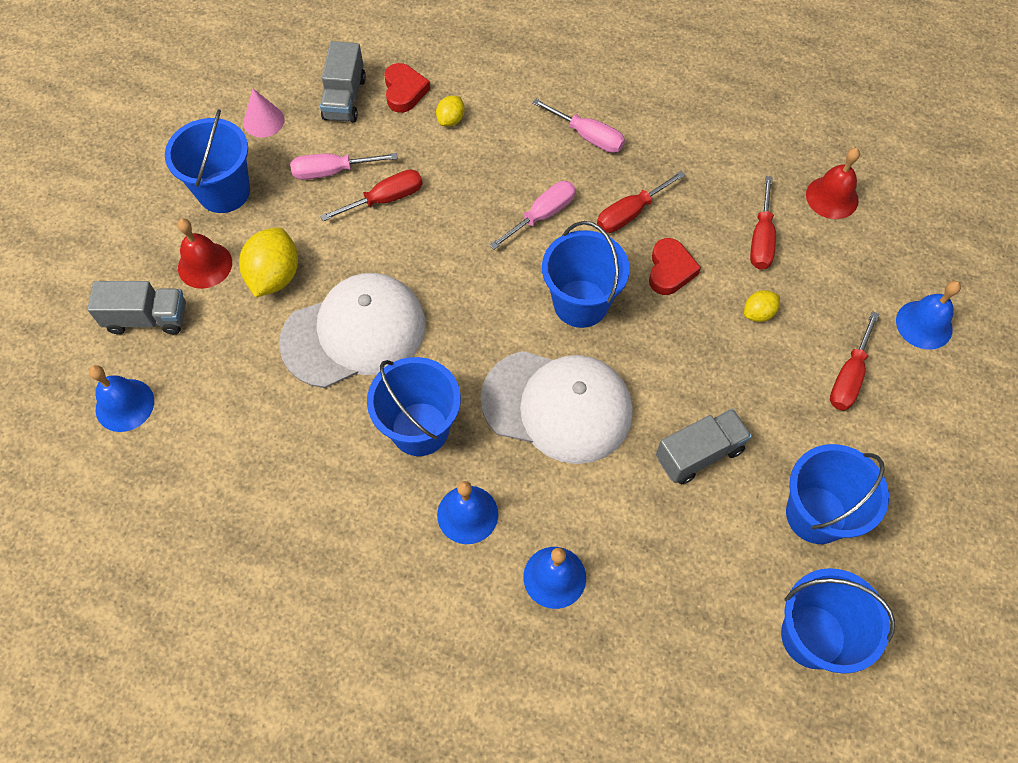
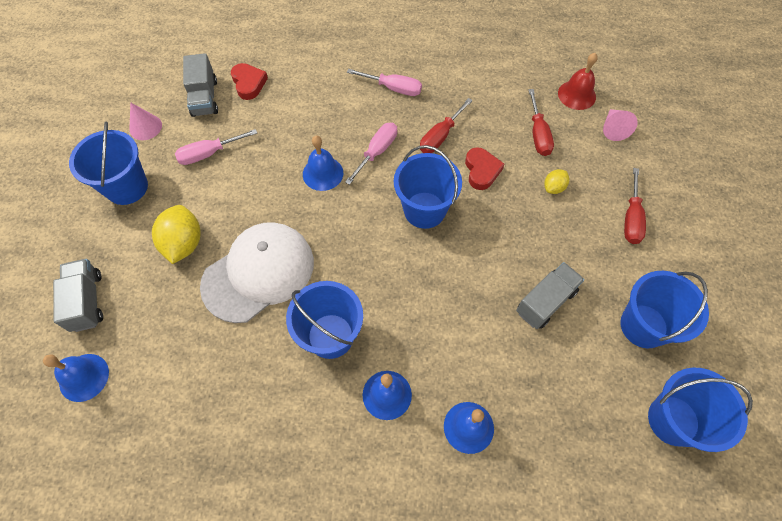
camera: 15 degrees left, 0 degrees up
grey truck [87,281,186,334] -> grey truck turned 90 degrees counterclockwise [53,259,103,332]
red bell [178,219,232,289] -> none
red screwdriver [320,169,423,221] -> none
yellow lemon [436,96,465,126] -> none
white cap [481,351,633,464] -> none
blue bell [896,281,961,350] -> blue bell moved to [303,136,343,191]
none -> pink cone [603,109,638,141]

